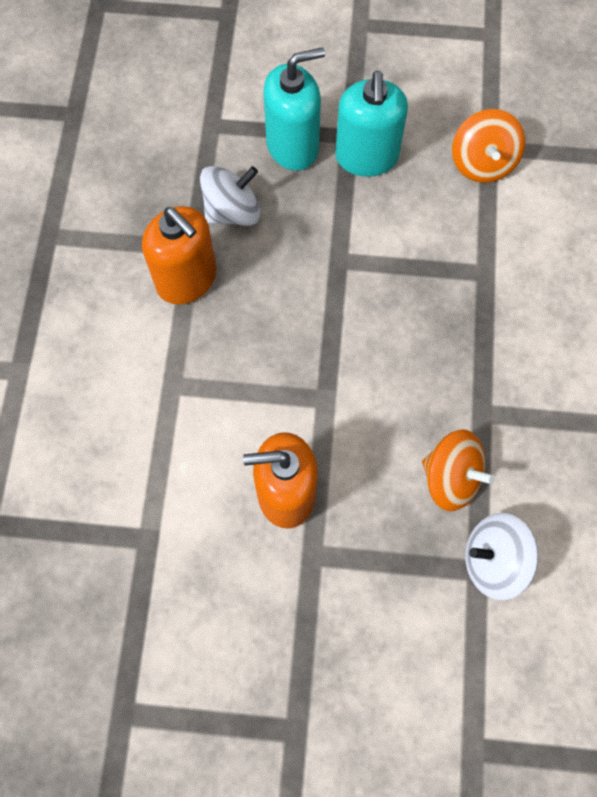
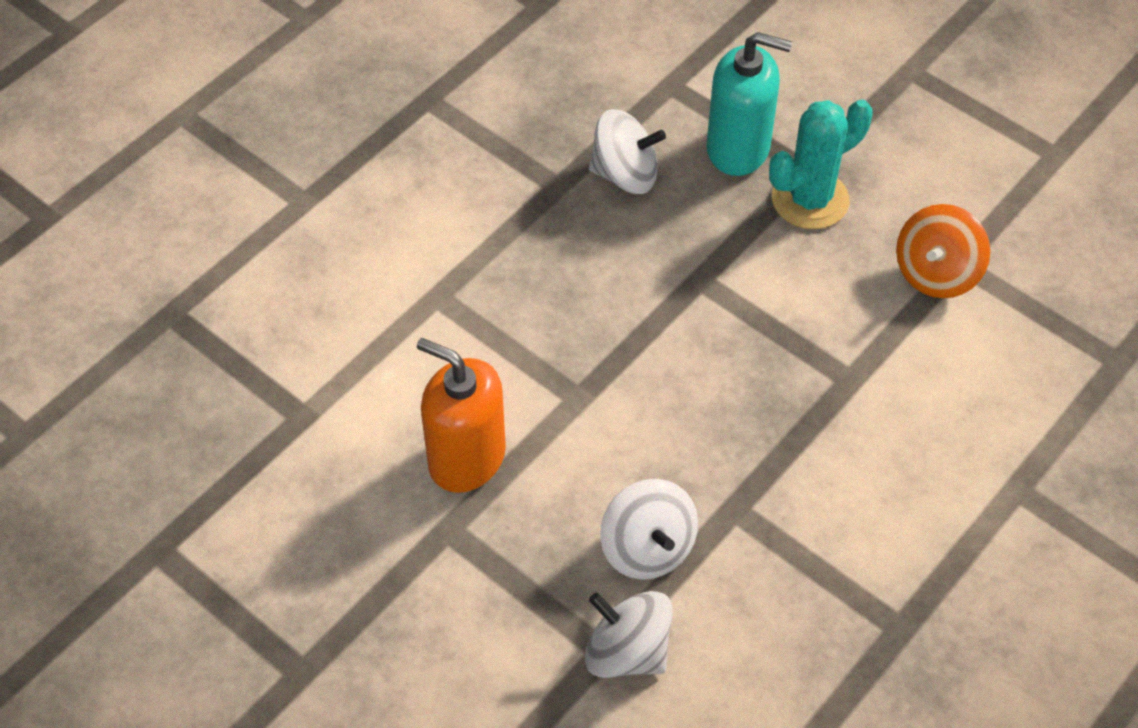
camera: 35 degrees right, 15 degrees down
orange soap dispenser [142,206,217,304] -> none
turquoise soap dispenser [335,71,408,177] -> turquoise cactus [769,99,873,229]
orange spinning top [422,430,495,511] -> white spinning top [600,479,698,580]

